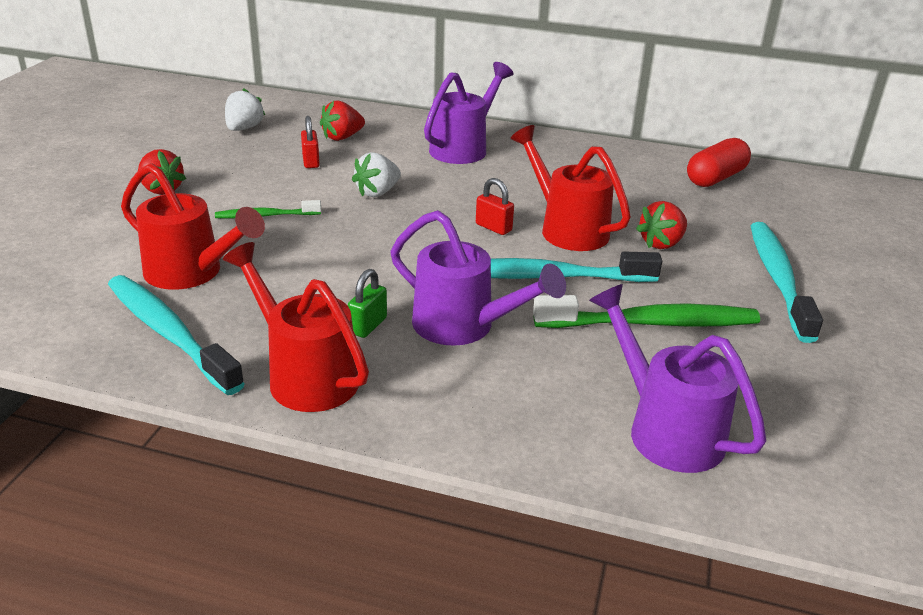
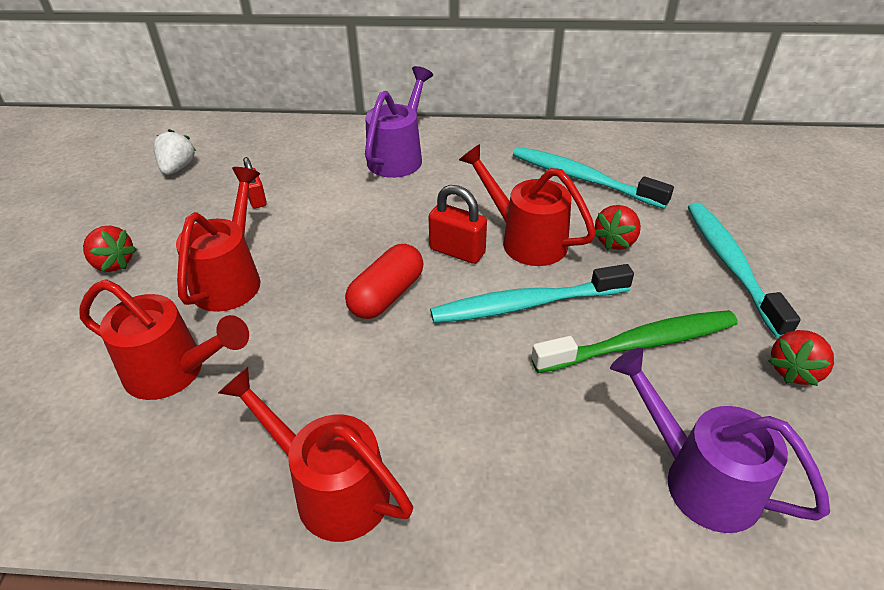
camera: 10 degrees left, 10 degrees up
turquoise toothbrush [108,275,245,395] -> turquoise toothbrush moved to [513,147,674,209]
green toothbrush [215,200,321,218] -> red watering can [176,167,260,312]
red strawberry [320,100,365,141] -> red strawberry moved to [768,330,834,386]
green padlock [348,269,387,338] -> none
white strawberry [352,152,401,197] -> none
purple watering can [390,210,566,346] -> none
red padlock [476,178,514,235] -> red padlock [428,185,487,264], size x1.50
red capsule [687,138,751,187] -> red capsule moved to [345,244,424,319]

